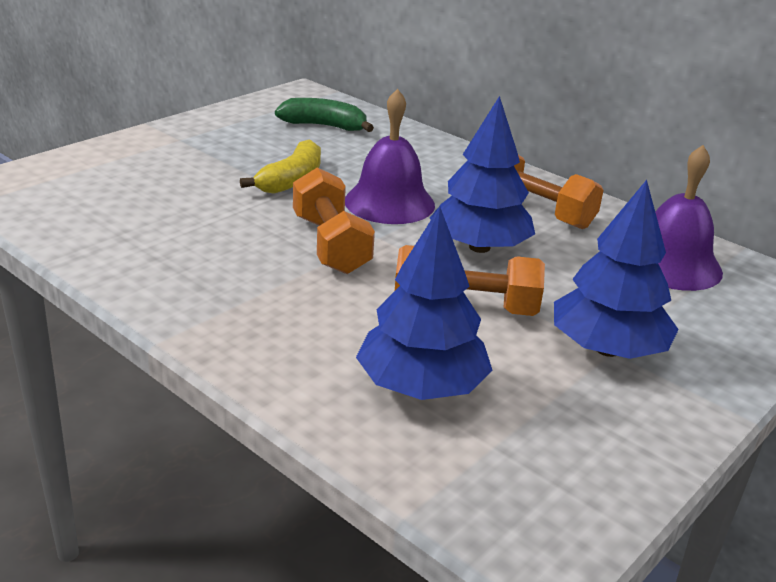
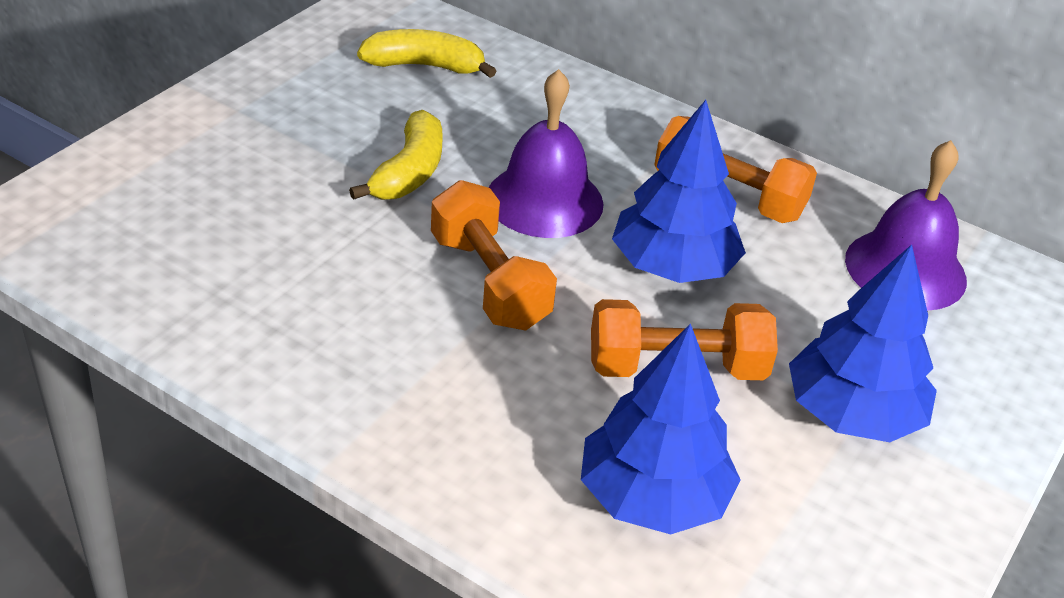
camera: 10 degrees left, 10 degrees up
green banana [275,98,374,132] -> yellow banana [357,29,496,78]

